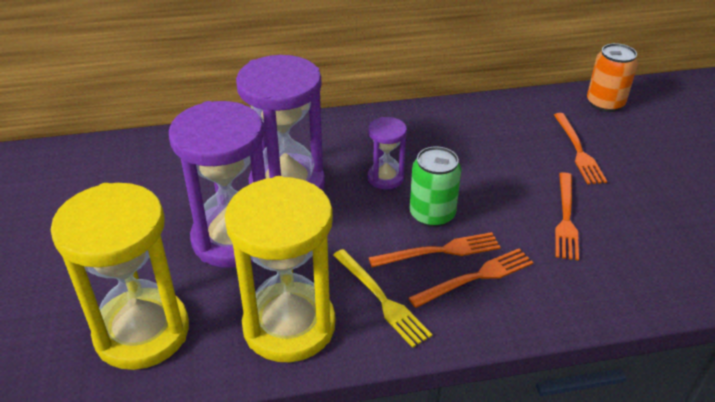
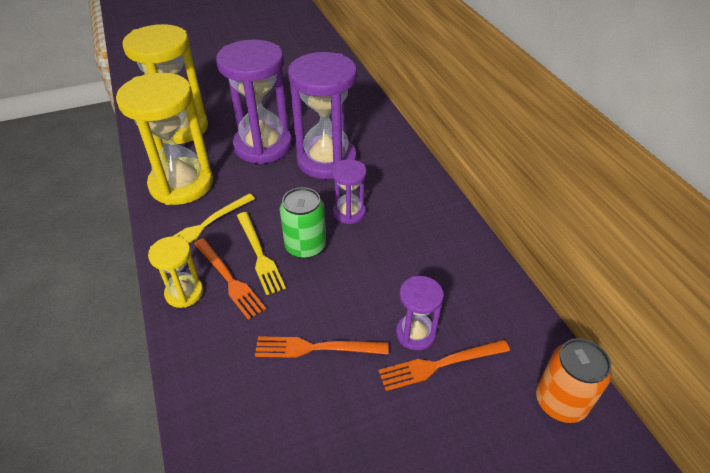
camera: 80 degrees right, 5 degrees up
orange fork [368,232,501,267] -> yellow fork [237,212,286,295]
none -> yellow hourglass [148,236,203,308]
none -> purple hourglass [396,276,444,350]

